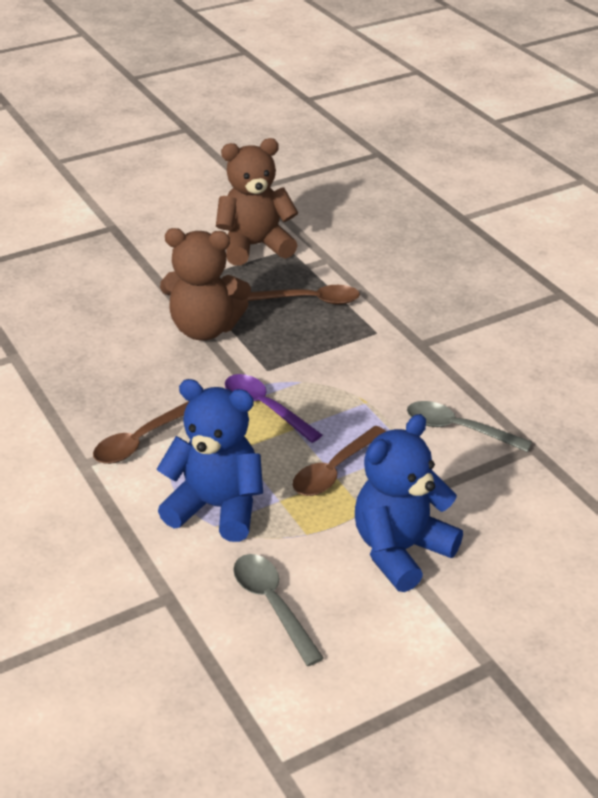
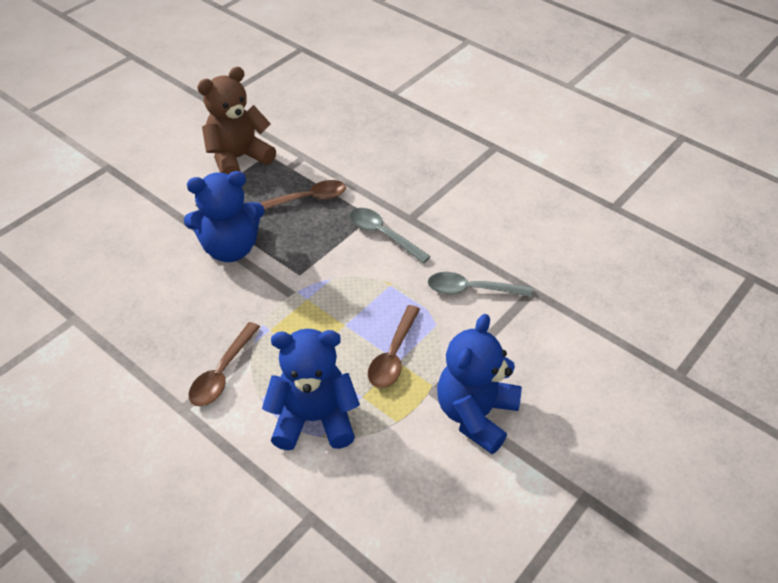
camera: 20 degrees left, 10 degrees up
brown teddy bear [160,228,251,340] -> blue teddy bear [184,171,265,262]
purple spoon [225,374,322,443] -> none
grey spoon [233,554,324,666] -> grey spoon moved to [349,208,431,263]

